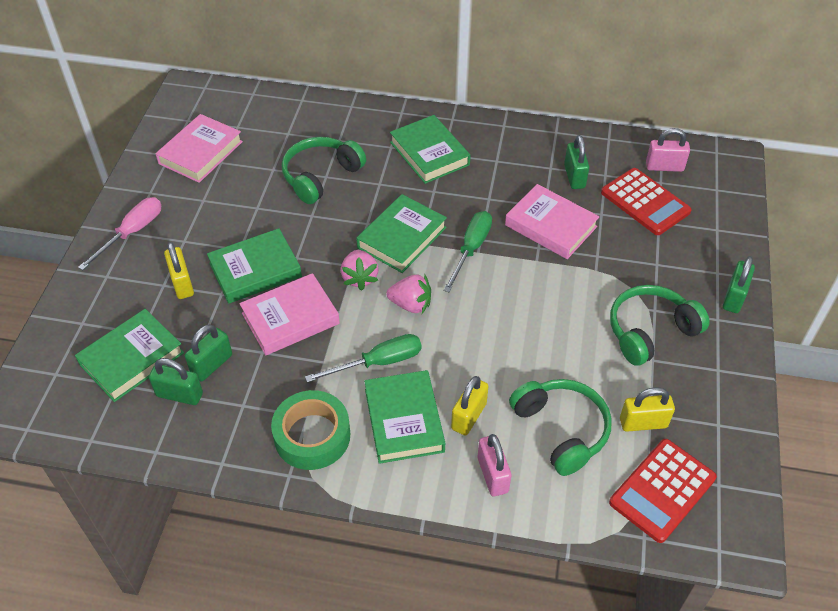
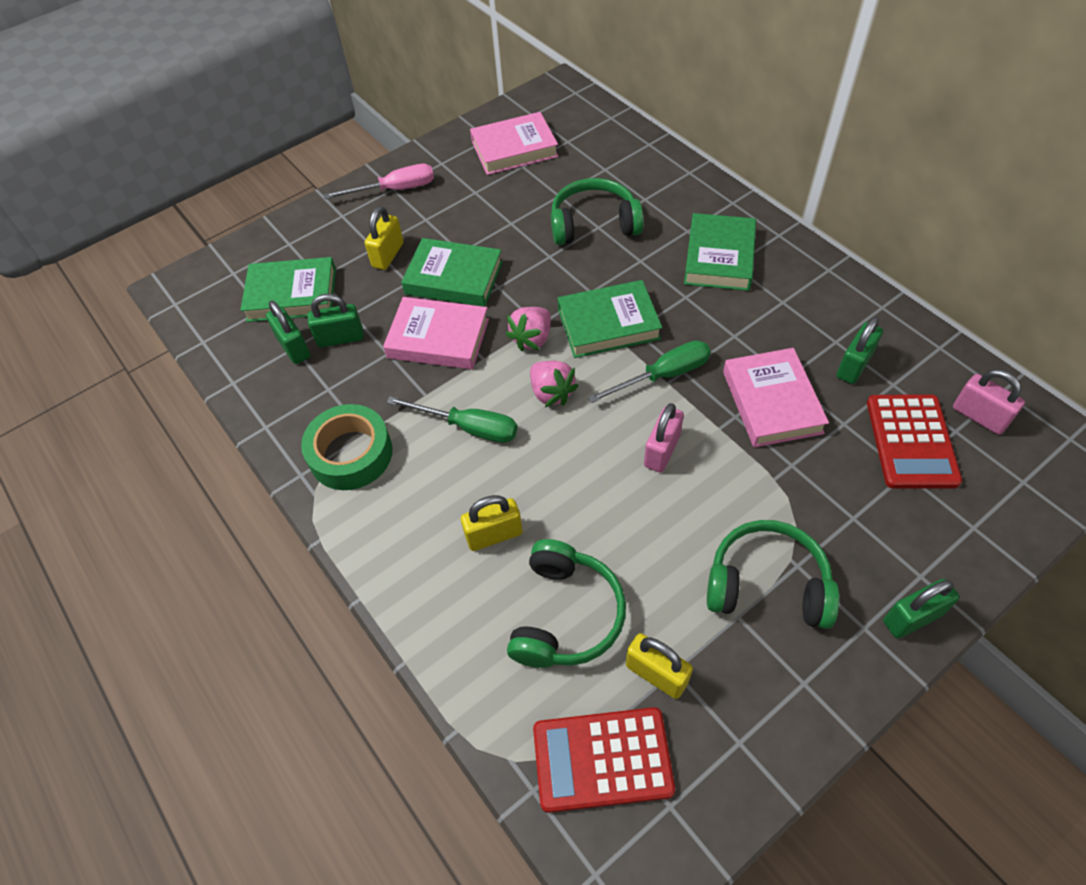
camera: 45 degrees right, 5 degrees up
green book [364,370,445,464] -> none
pink padlock [478,434,512,496] -> pink padlock moved to [644,403,684,472]

